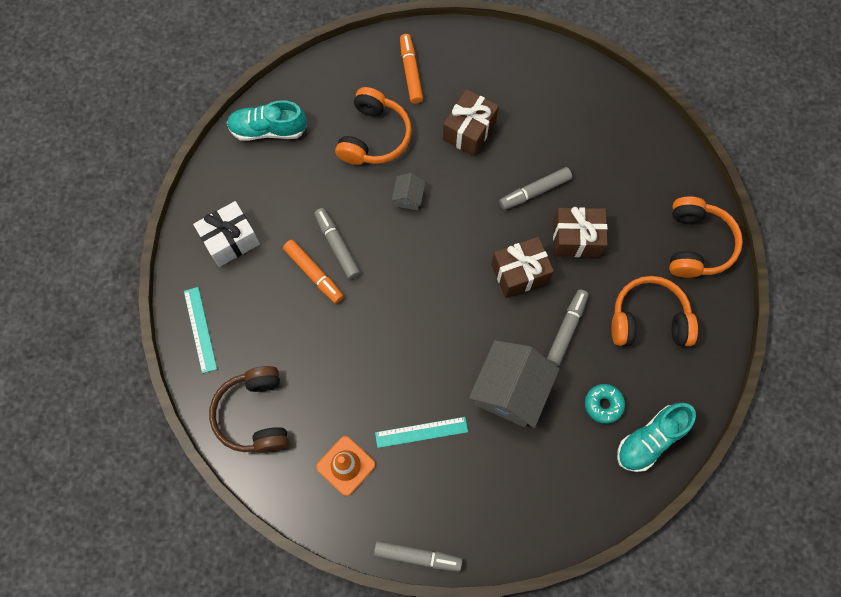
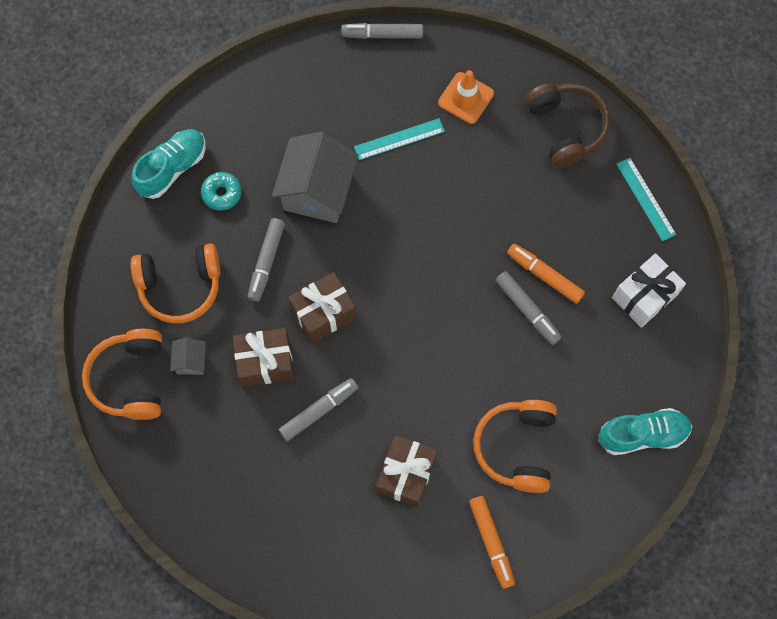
camera: 170 degrees right, 0 degrees up
grey house [391,173,426,210] -> grey house moved to [170,337,206,375]

